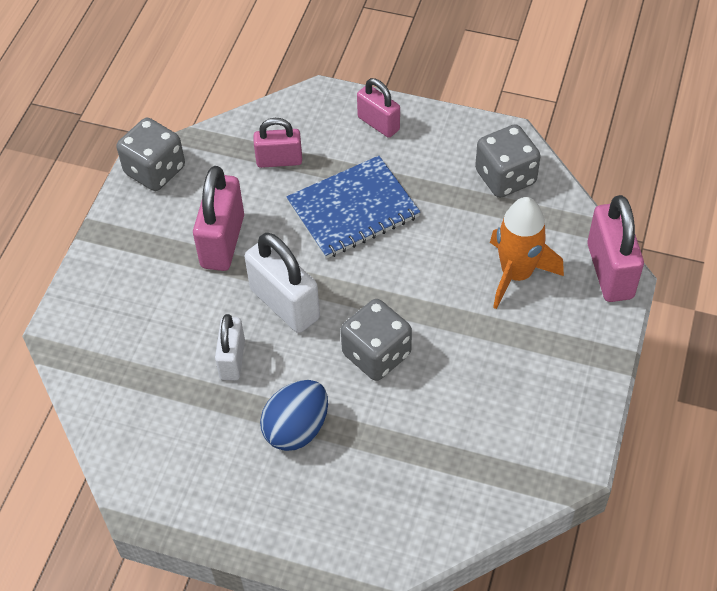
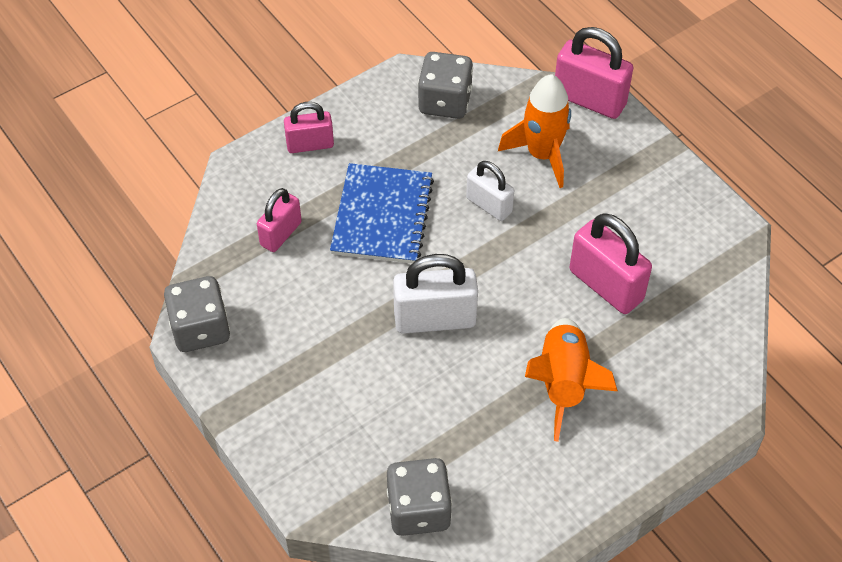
camera: 55 degrees left, 0 degrees up
pink padlock [193,166,244,271] -> pink padlock moved to [570,213,652,314]
white padlock [215,314,245,380] -> white padlock moved to [466,161,514,221]
blue egg [260,380,328,451] -> orange rocket [525,318,618,442]
grey dice [341,299,412,381] -> grey dice moved to [387,458,452,536]

